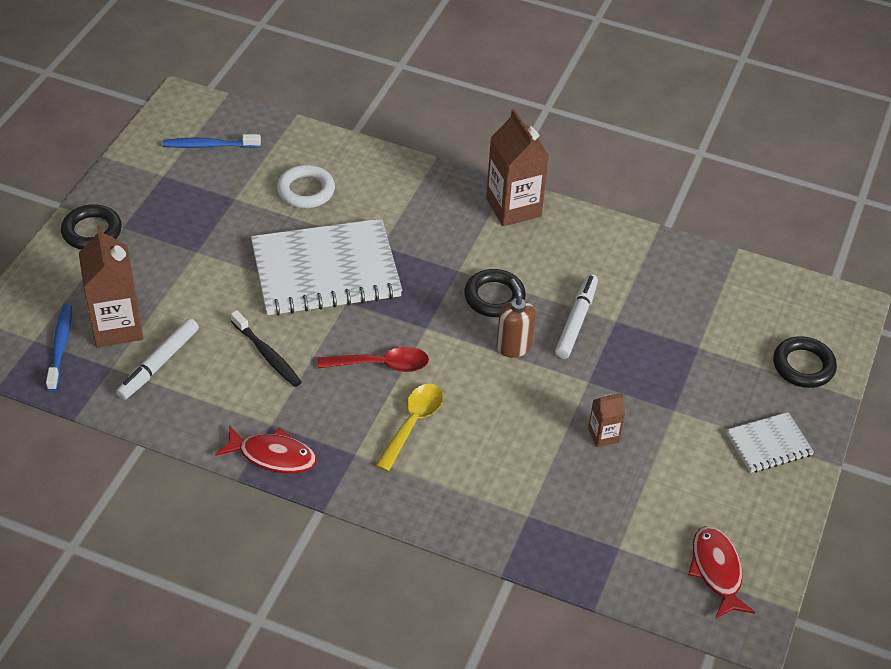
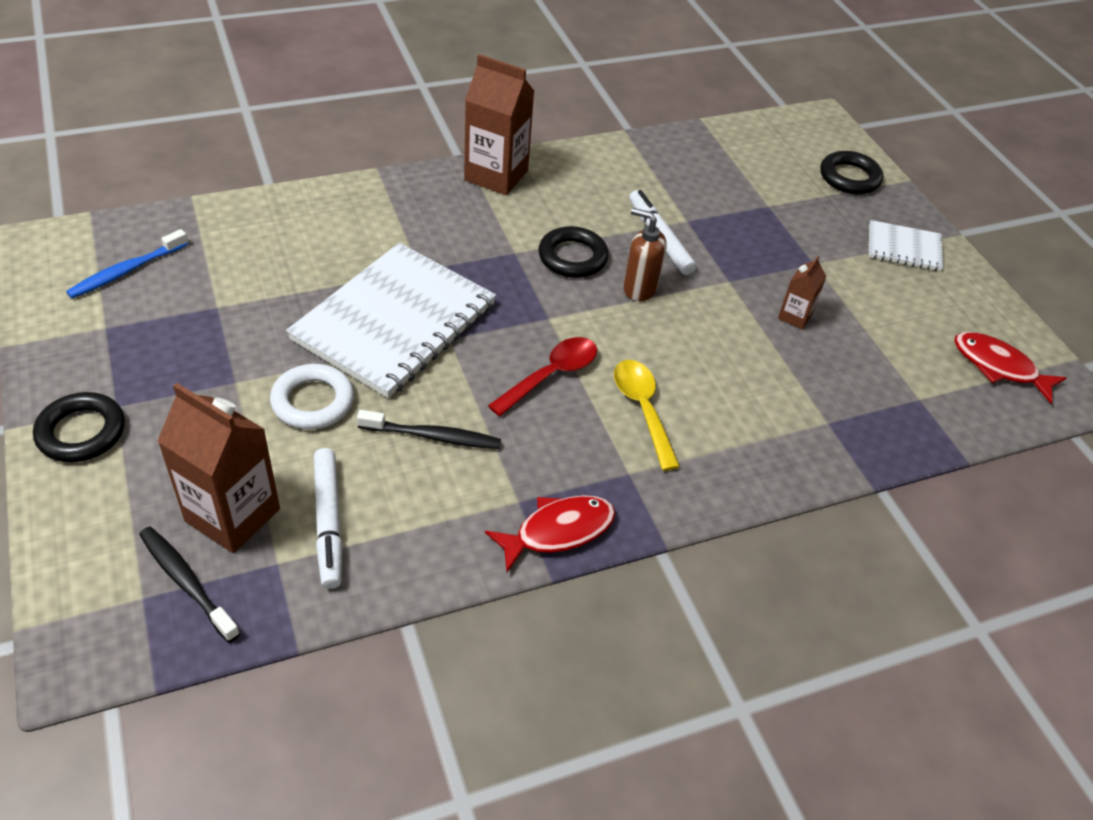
camera: 45 degrees left, 0 degrees up
blue toothbrush [46,304,72,391] -> black toothbrush [139,527,240,643]
white ring [277,165,335,208] -> white ring moved to [270,364,354,429]
white notebook [726,412,814,473] -> white notebook turned 75 degrees clockwise [869,220,943,271]

